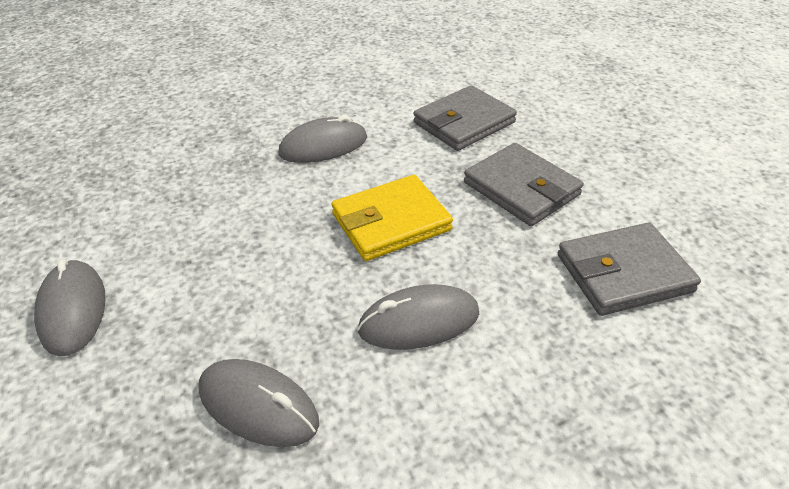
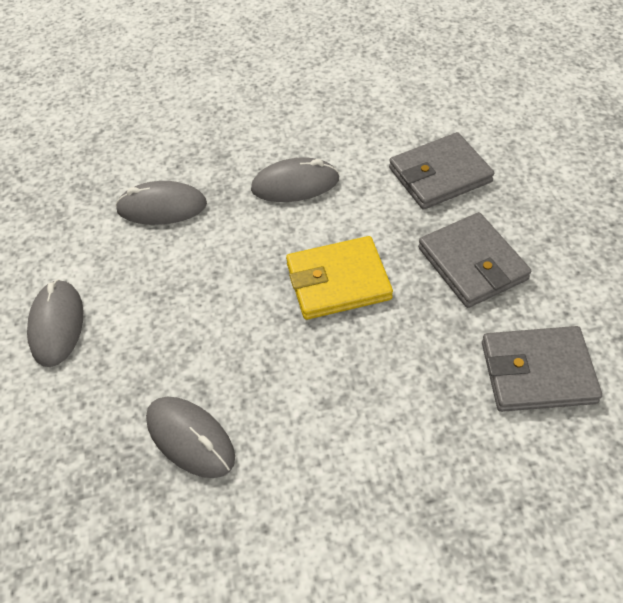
camera: 15 degrees right, 10 degrees up
grey mouse [357,284,479,350] -> grey mouse moved to [115,181,207,225]

